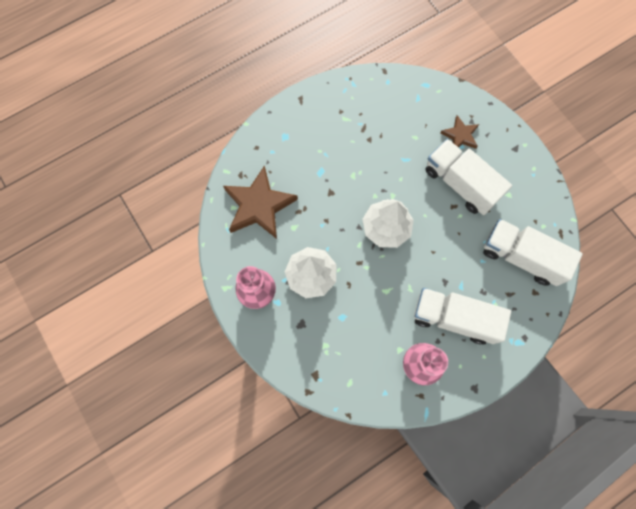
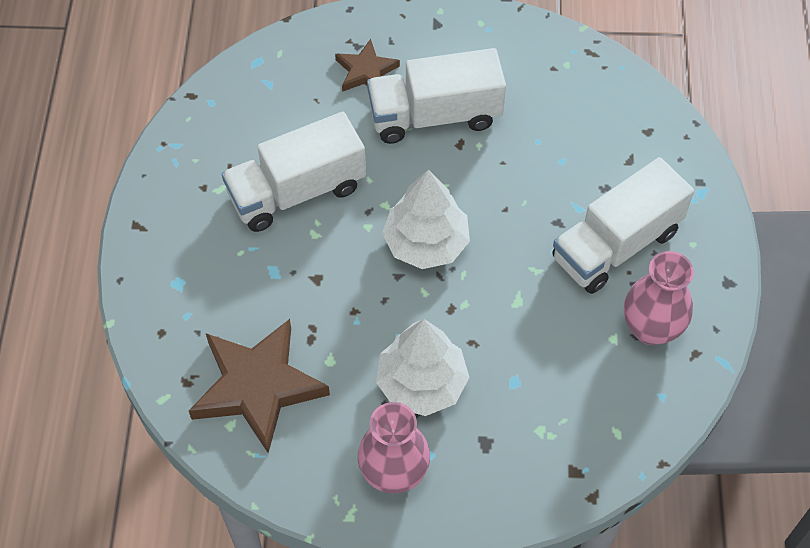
camera: 55 degrees left, 15 degrees down
white truck [483,219,583,286] -> white truck moved to [222,112,366,232]

